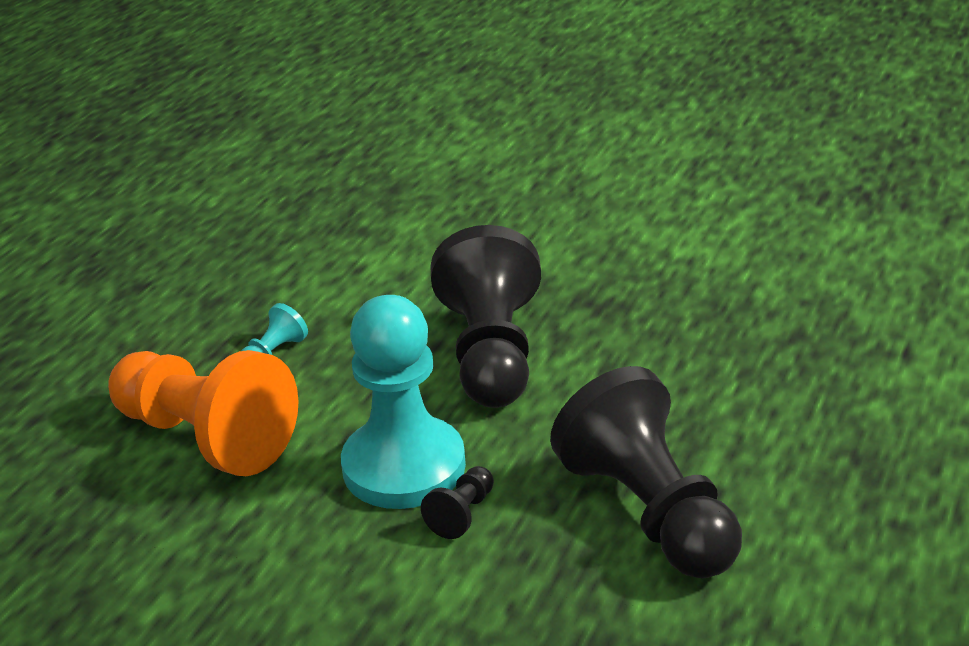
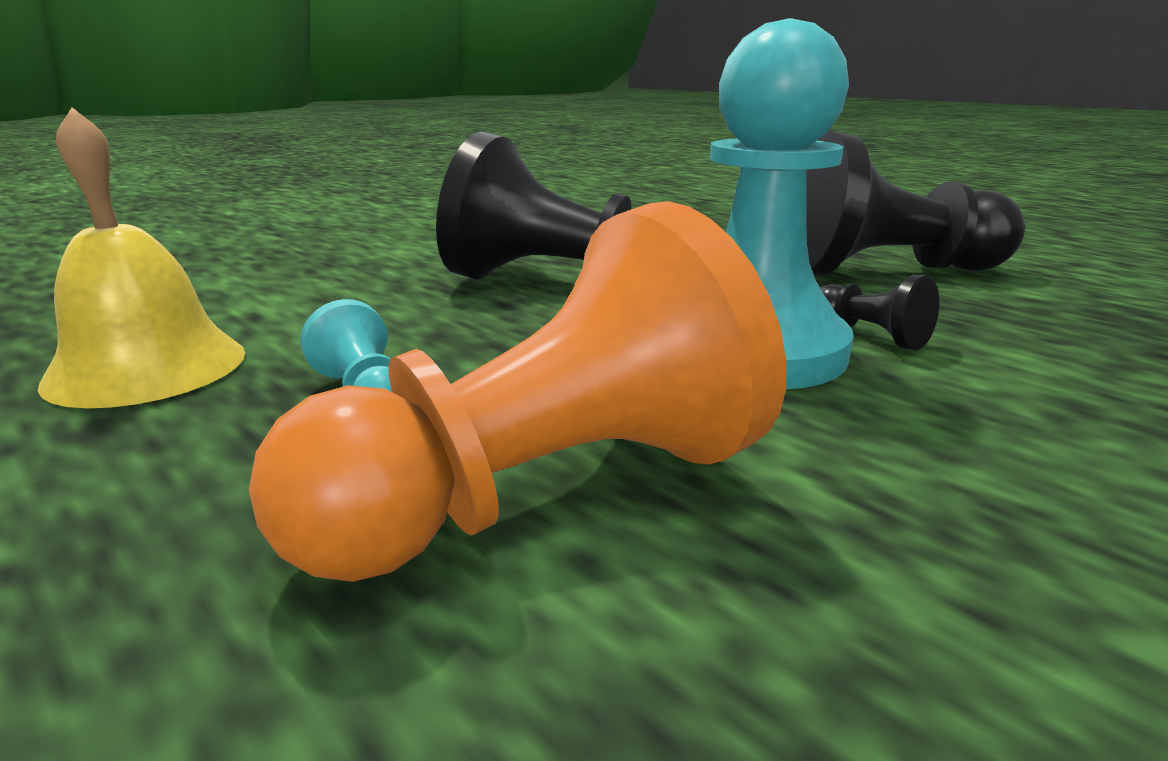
camera: 70 degrees left, 10 degrees down
none -> yellow bell [38,107,245,408]

